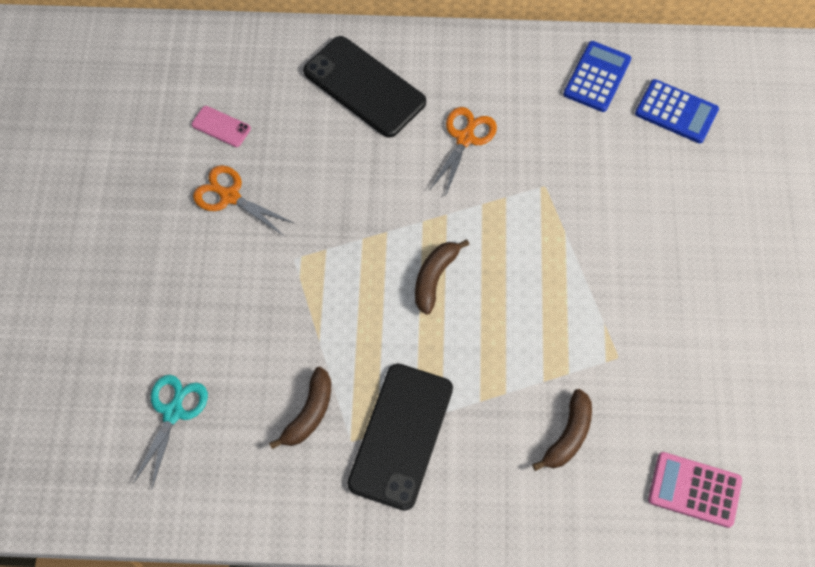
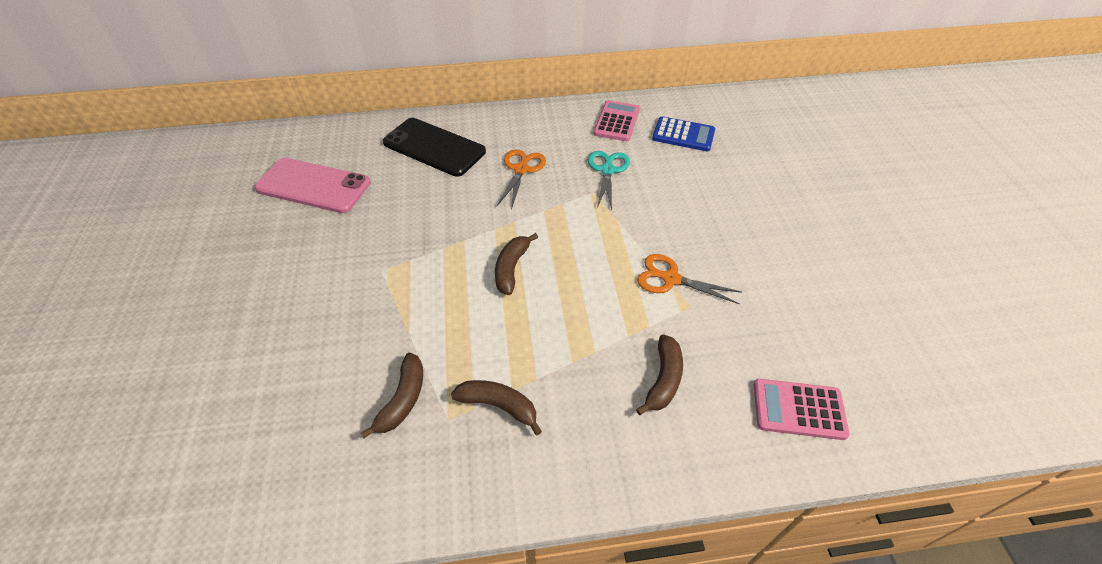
camera: 10 degrees left, 15 degrees down
turquoise scissors [133,375,208,490] -> turquoise scissors moved to [588,151,630,210]
pink phone [191,106,251,147] -> pink phone [254,158,371,213], size x2.21
orange scissors [193,165,294,236] -> orange scissors moved to [637,254,742,304]
black phone [347,364,453,511] -> brown banana [451,380,542,435]
blue calculator [564,41,631,112] -> pink calculator [594,100,640,141]

